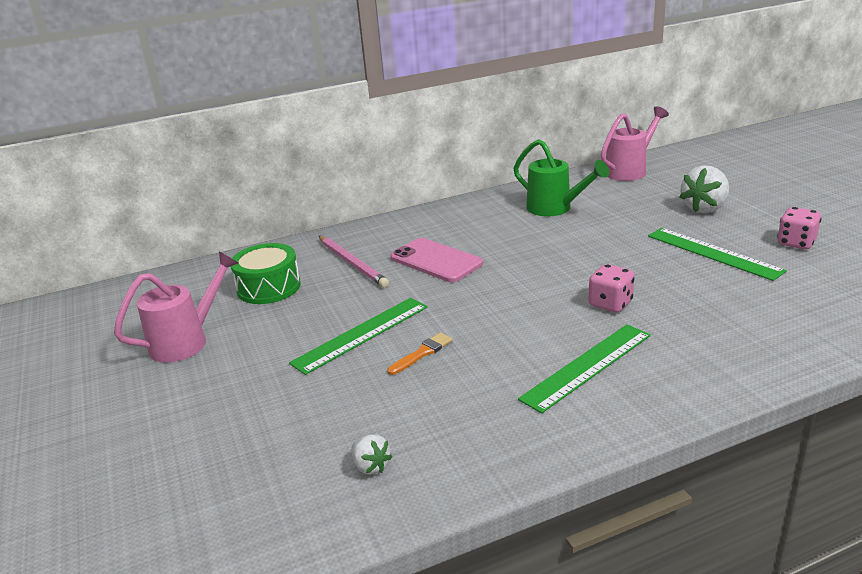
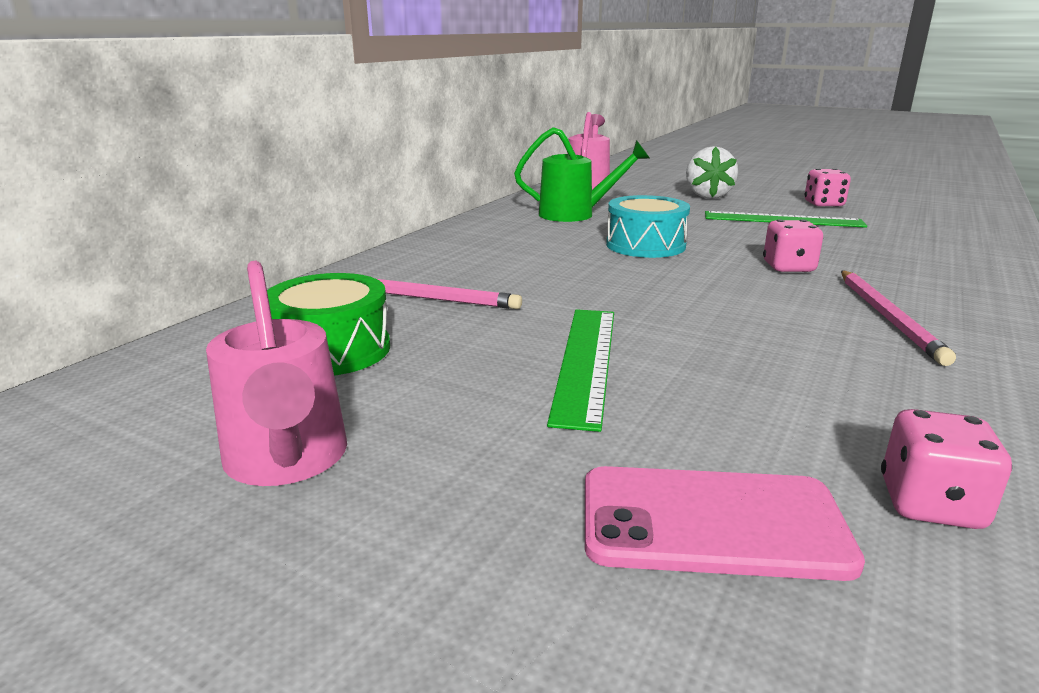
camera: 40 degrees left, 5 degrees down
pink watering can [114,251,238,363] -> pink watering can turned 150 degrees clockwise [206,261,347,486]
white strawberry [351,434,392,475] -> pink dice [881,409,1012,529]
orange brush [387,332,453,375] -> none
pink phone [390,238,483,282] -> pink phone moved to [585,466,865,581]
green ruler [518,324,651,413] -> pink pencil [841,271,956,366]
none -> turquoise drum [606,195,690,258]

